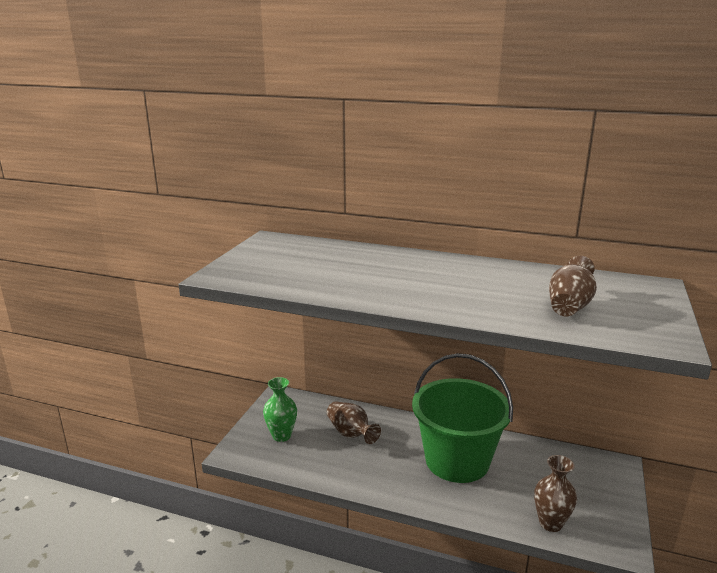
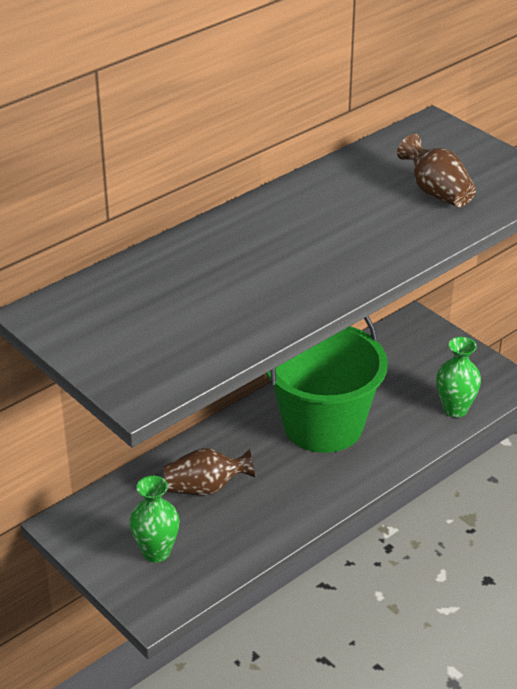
camera: 60 degrees left, 15 degrees up
brown vase [534,455,577,532] -> green vase [436,337,481,418]

